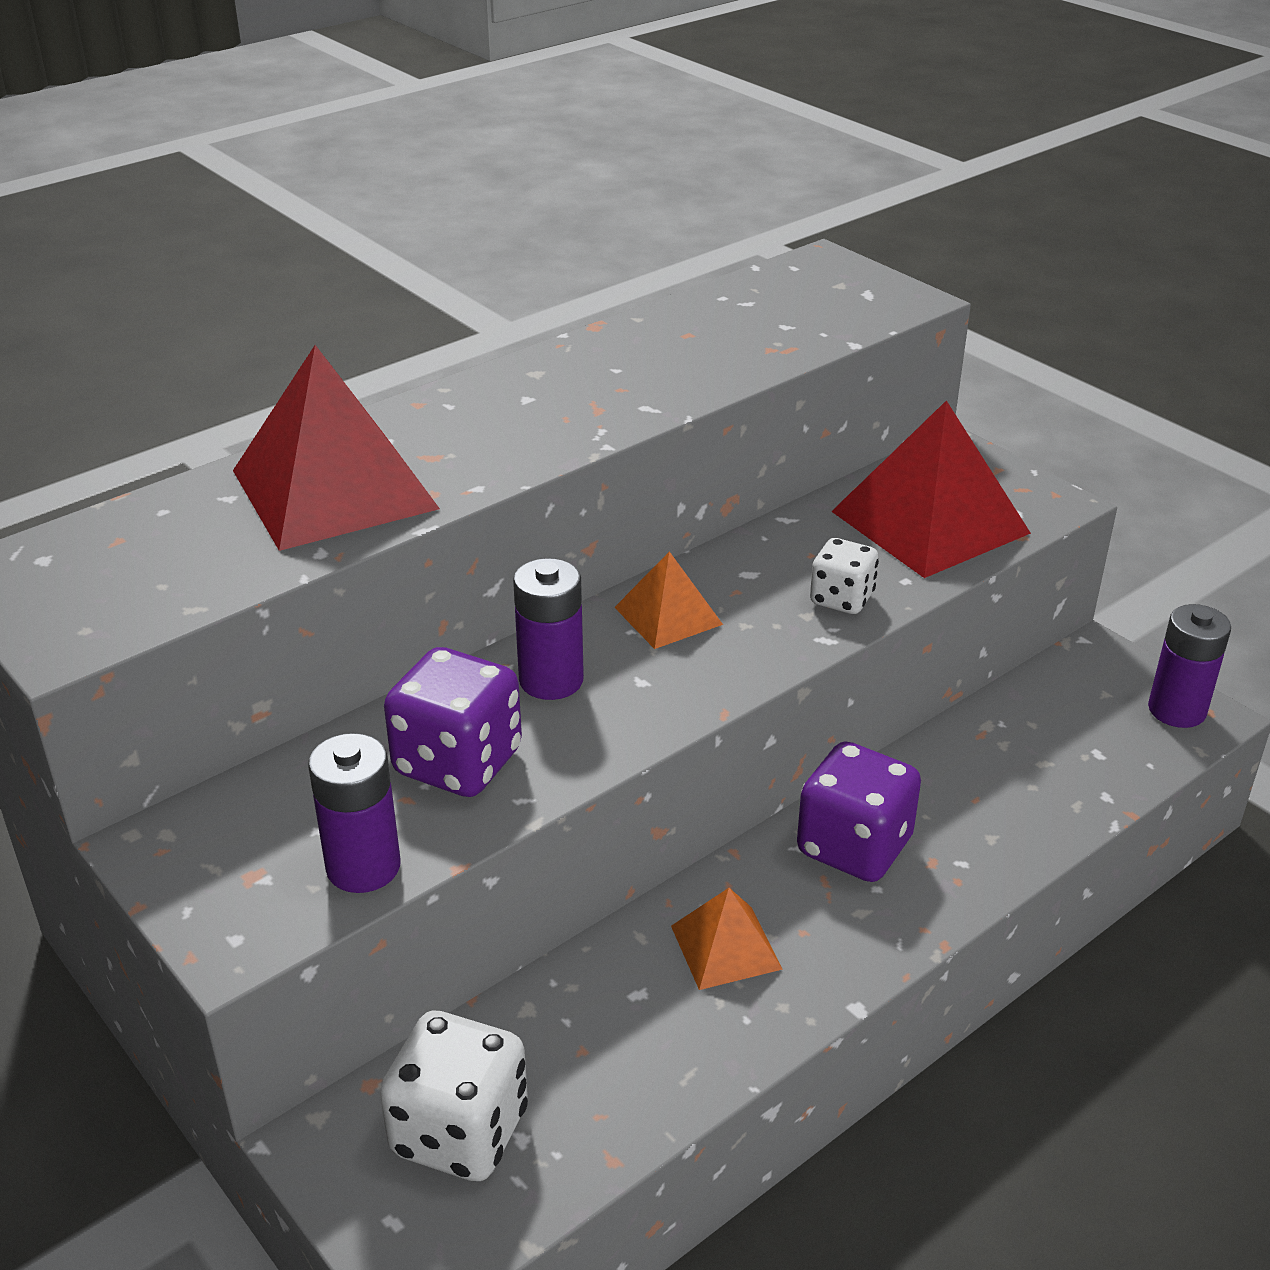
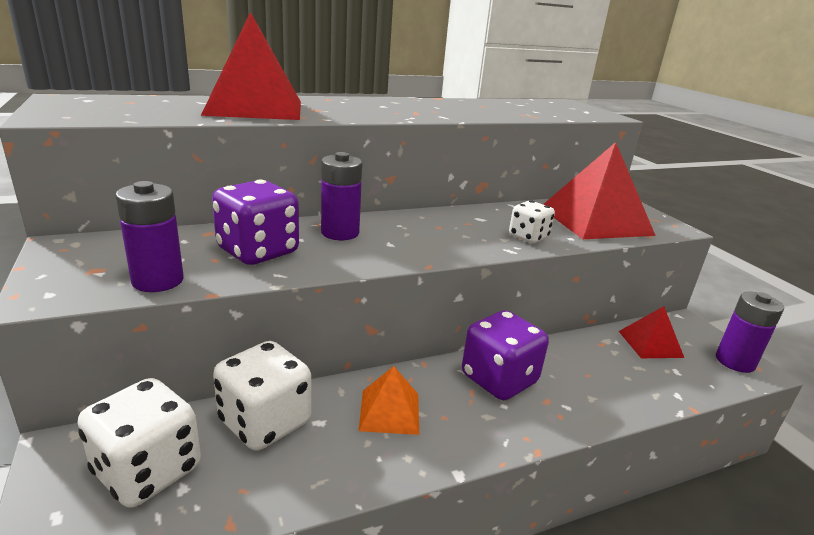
camera: 15 degrees right, 10 degrees down
orange pyramid [614,551,723,649] -> none
none -> white dice [213,341,311,451]
none -> red pyramid [619,306,684,358]

